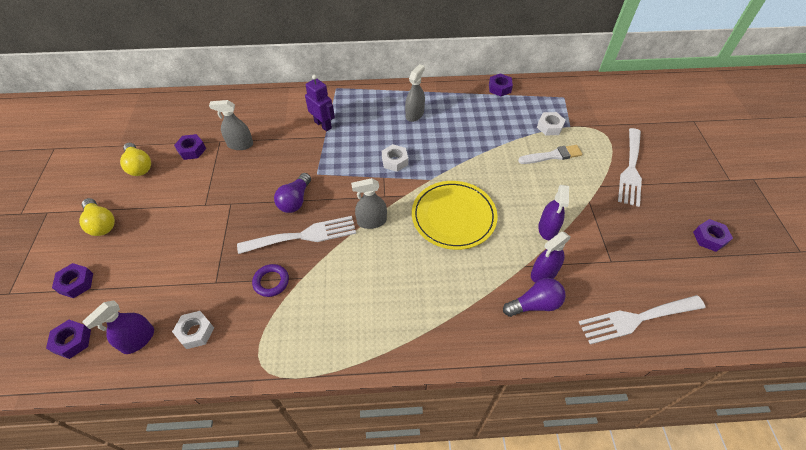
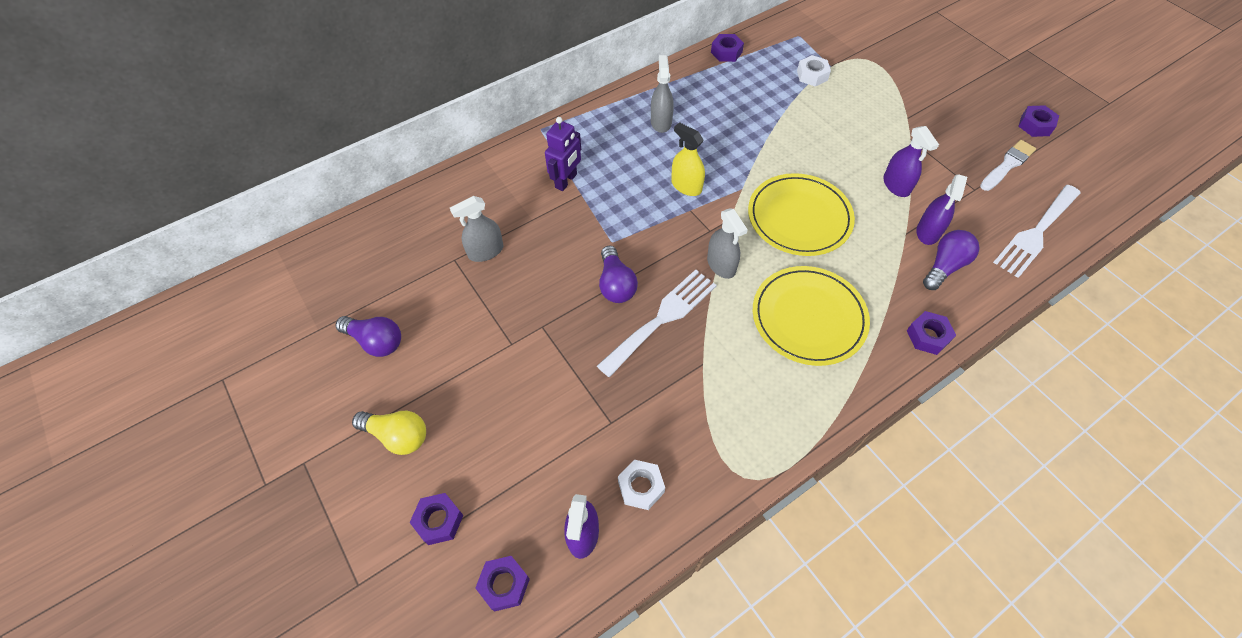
camera: 30 degrees left, 5 degrees up
yellow light bulb [120,143,151,176] -> purple light bulb [336,316,401,357]
purple nut [174,134,206,160] -> purple nut moved to [907,311,956,355]
purple ring [252,264,289,297] -> none
purple robot [305,75,335,131] -> purple robot turned 105 degrees clockwise [545,117,581,191]
grey spray bottle [351,178,387,229] -> grey spray bottle turned 75 degrees counterclockwise [707,209,748,279]
white nut [382,144,408,172] -> yellow spray bottle [671,122,705,196]
white brush [518,145,582,164] -> white brush moved to [980,140,1036,191]
white fork [618,128,642,207] -> none
none -> yellow plate [753,266,870,366]

